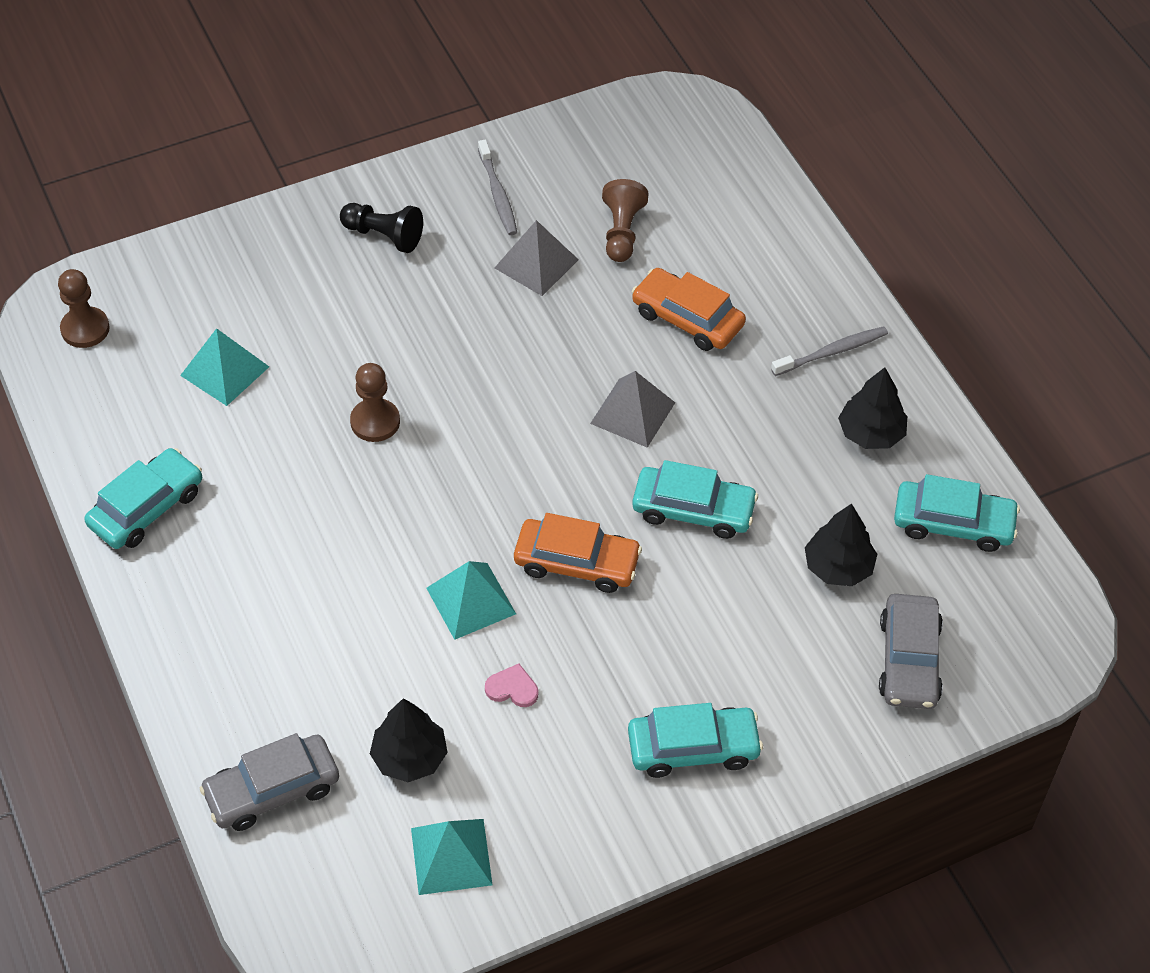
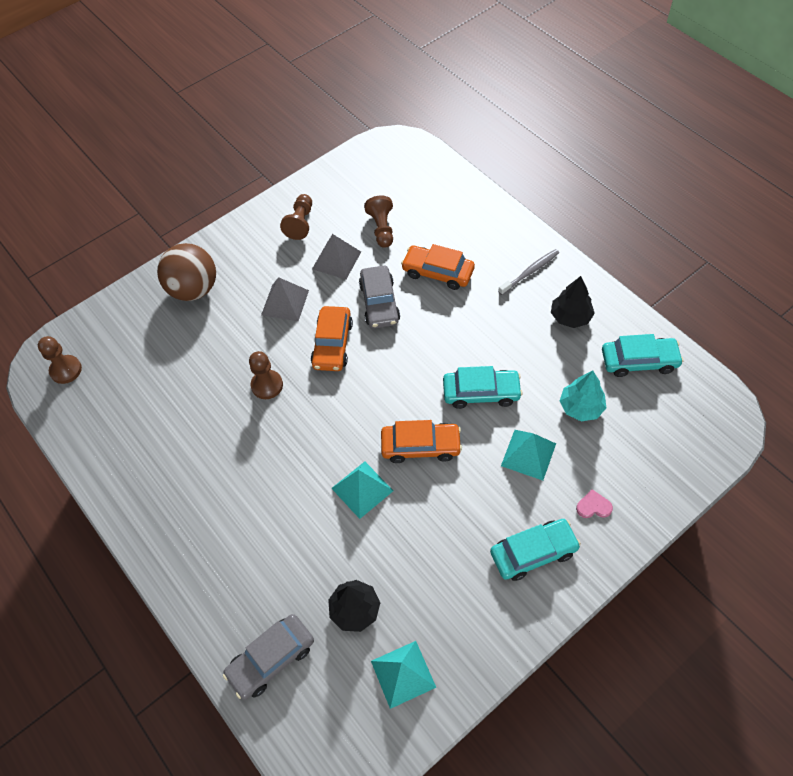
camera: 10 degrees left, 5 degrees up
turquoise car [84,448,202,549] -> none
turquoise pyramid [180,328,269,406] -> turquoise pyramid moved to [501,430,556,481]
black pawn [340,203,423,253] -> none
grey toothbrush [478,140,517,235] -> brown pawn [280,194,312,240]
pink heart [485,664,538,707] -> pink heart moved to [576,489,613,518]
grey pyramid [590,371,675,448] -> grey pyramid moved to [261,277,309,321]
black tree [805,503,877,586] -> turquoise tree [560,370,606,421]
grey car [879,594,943,709] -> grey car moved to [359,266,400,329]
none -> brown ball [157,243,216,301]
none -> orange car [311,306,353,371]

